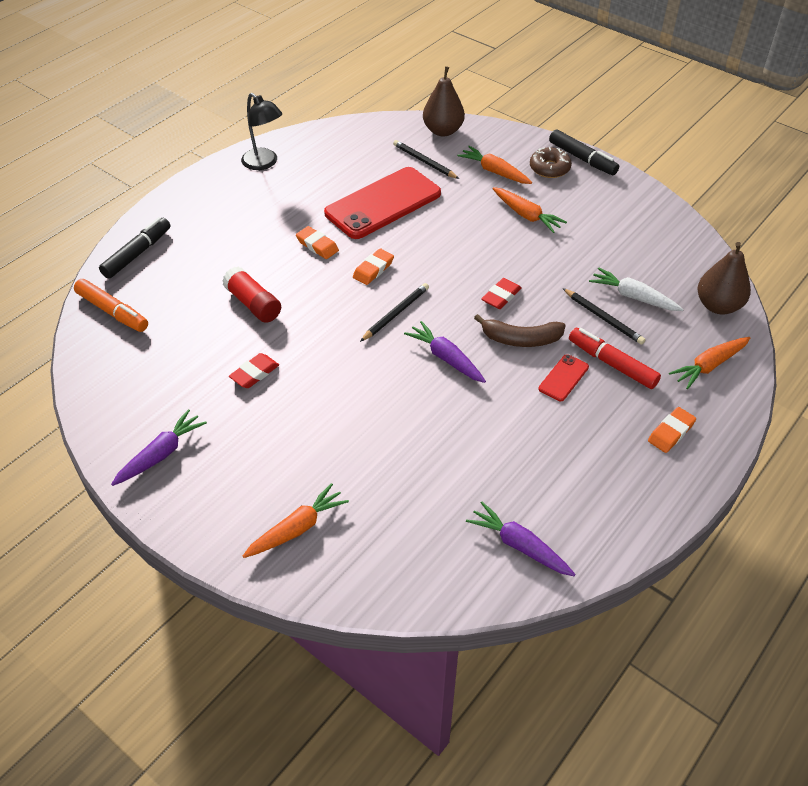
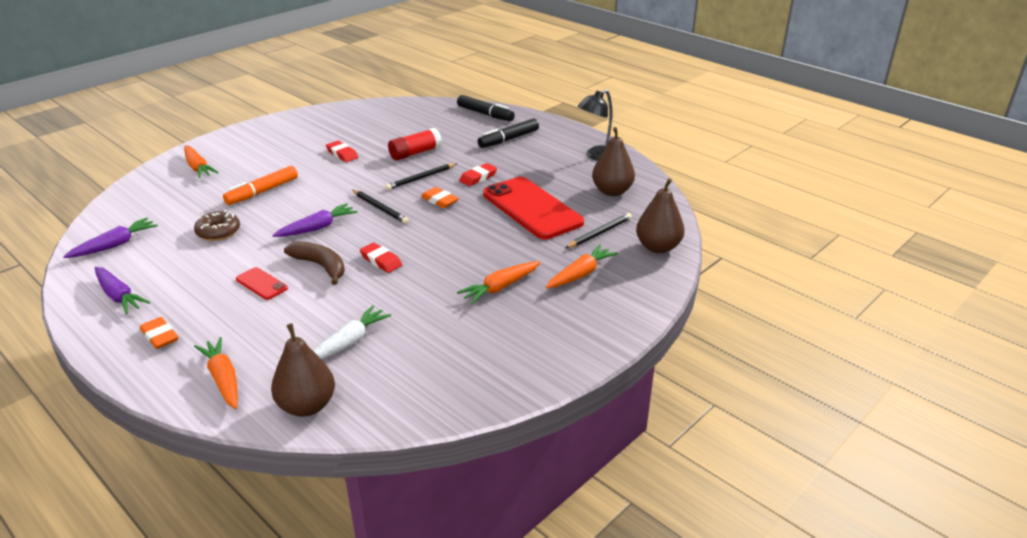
camera: 95 degrees right, 15 degrees down
orange marker [74,279,148,332] -> orange marker moved to [223,166,298,205]
purple carrot [111,409,207,486] -> purple carrot moved to [94,267,150,314]
orange eraser [296,226,339,259] -> red eraser [459,163,497,186]
brown banana [474,314,566,347] -> brown banana turned 120 degrees clockwise [284,241,345,285]
brown donut [530,147,572,178] -> brown donut moved to [194,210,240,241]
black marker [549,129,619,175] -> black marker moved to [478,118,539,148]
black pencil [563,288,645,345] -> black pencil moved to [385,163,457,190]
red marker [569,328,661,389] -> none
none -> brown pear [592,127,635,196]

